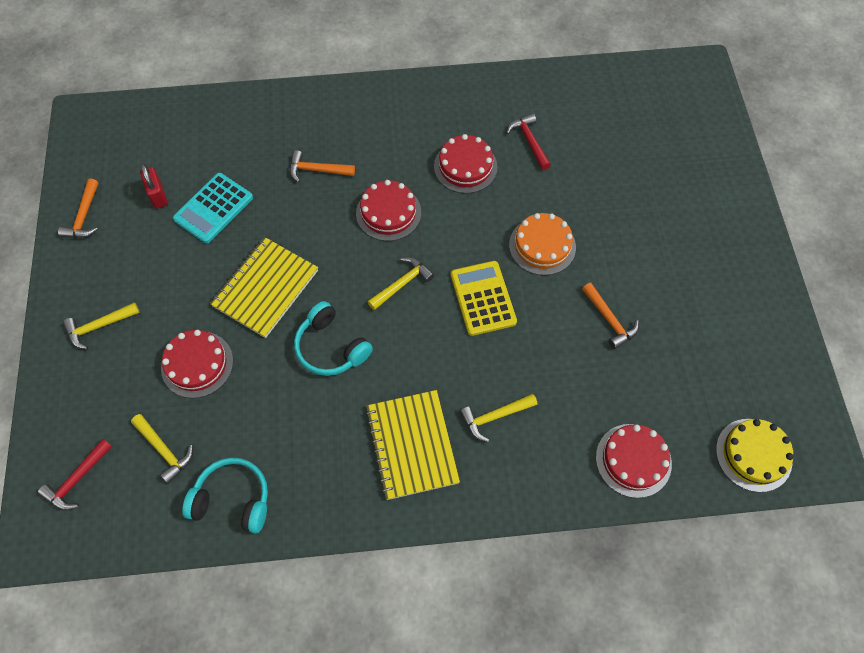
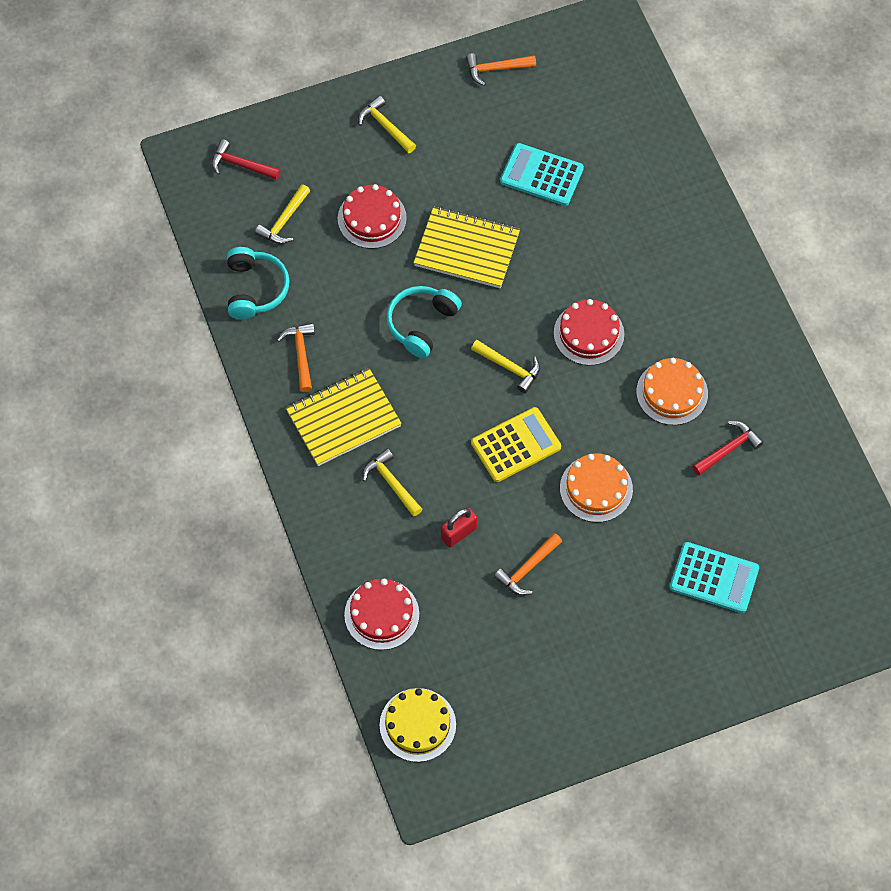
camera: 75 degrees right, 0 degrees up
red padlock [140,164,168,208] -> red padlock moved to [441,507,477,548]
orange hammer [290,150,355,183] -> orange hammer moved to [277,323,315,392]
red cake [434,134,497,194] -> orange cake [636,358,708,425]
none -> turquoise calculator [670,542,759,613]

